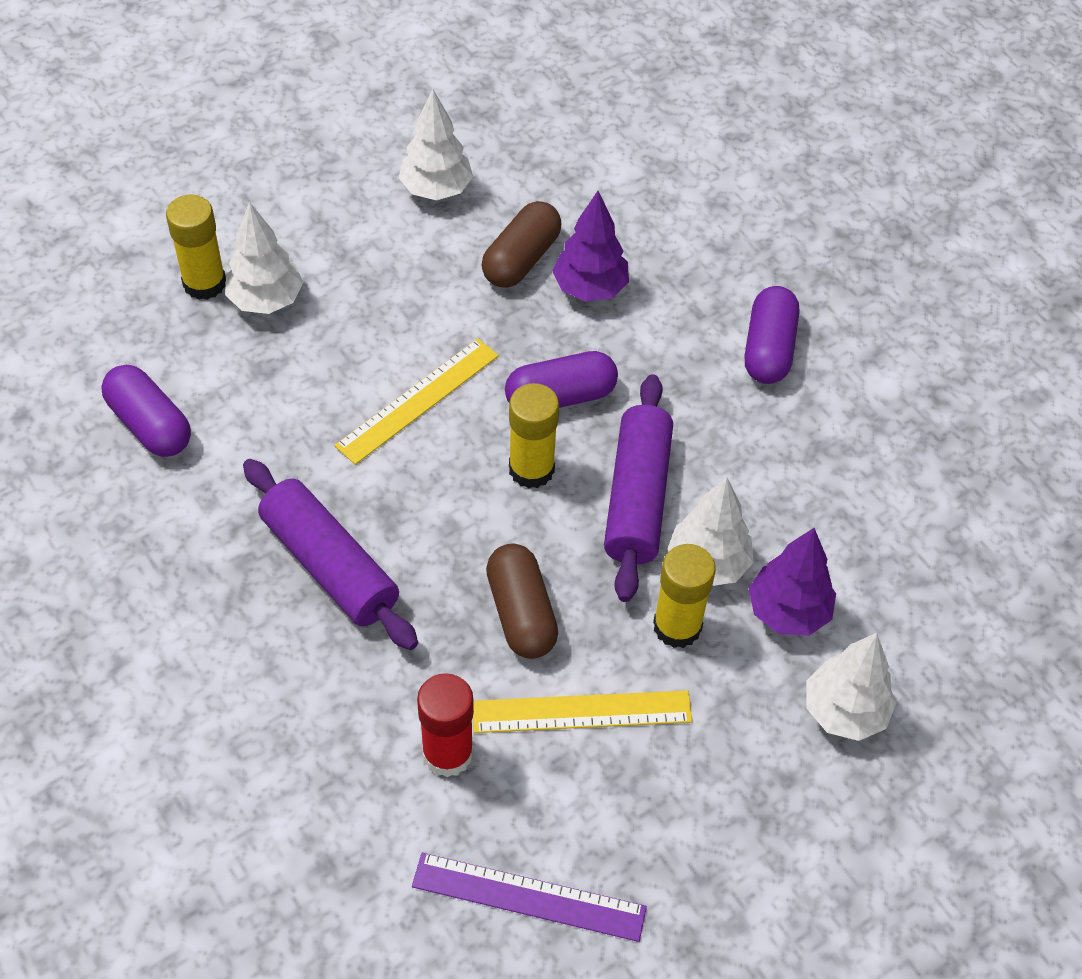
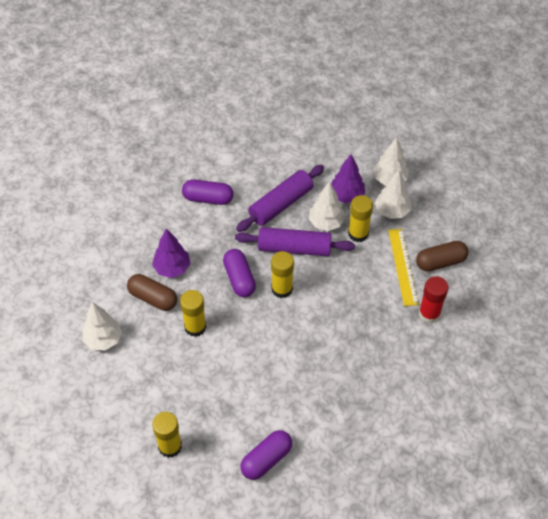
camera: 90 degrees left, 0 degrees up
white tree [225,202,303,314] -> white tree moved to [375,170,411,219]
purple rolling pin [243,459,418,650] -> purple rolling pin moved to [236,165,324,232]
yellow ruler [335,338,499,465] -> none
purple ruler [412,853,647,942] -> none
brown capsule [486,543,558,659] -> brown capsule moved to [416,241,468,271]
none -> yellow glue stick [180,290,206,337]

